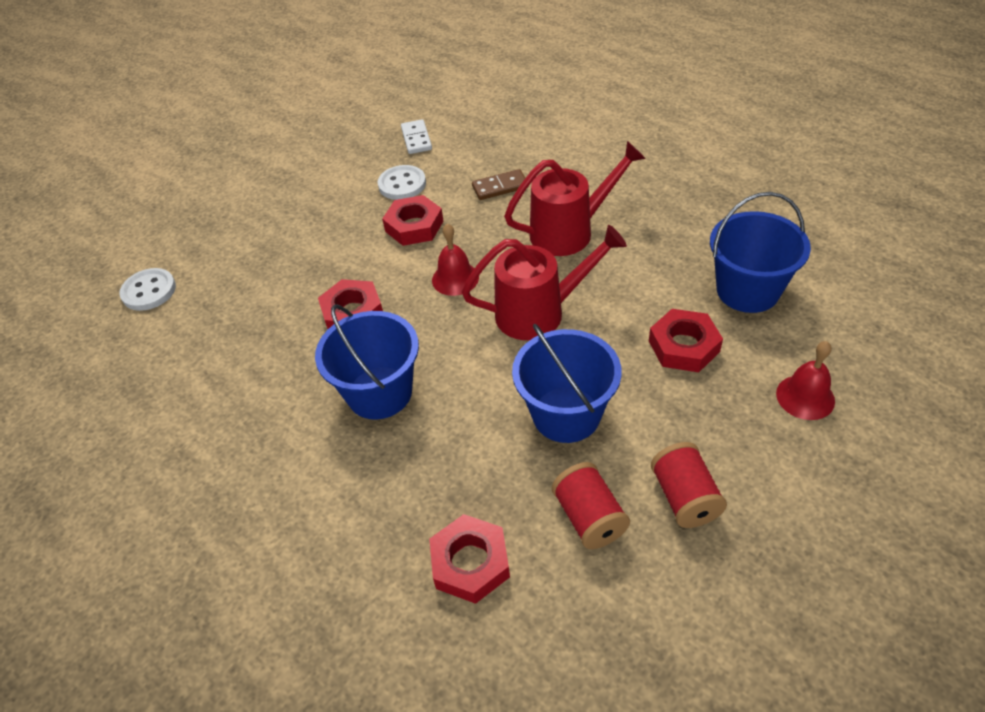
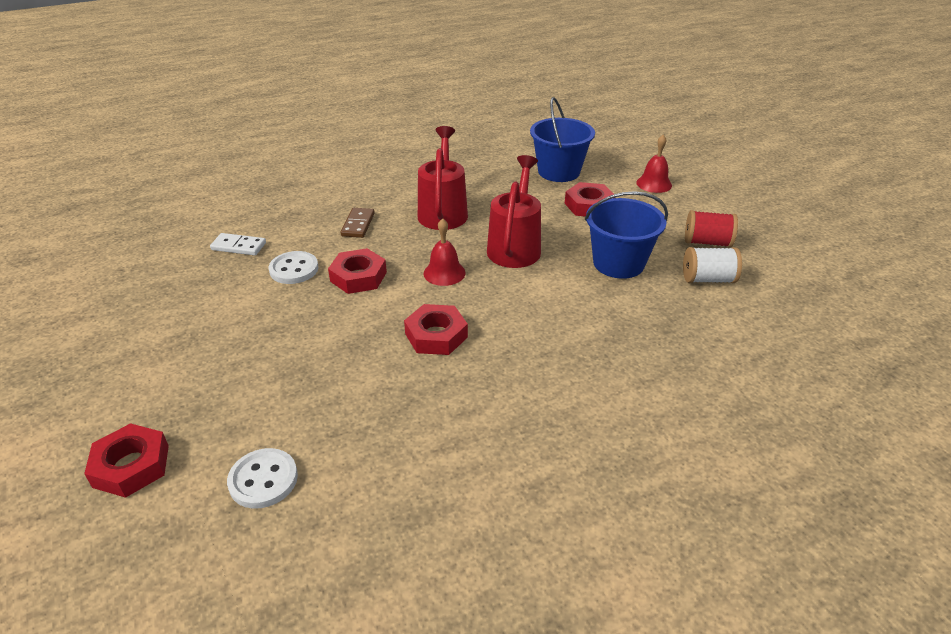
camera: 70 degrees left, 10 degrees down
blue bucket [315,304,419,420] -> none
red nut [429,514,510,604] -> red nut moved to [84,423,169,498]
red spool [552,462,630,549] -> white spool [683,247,742,283]

